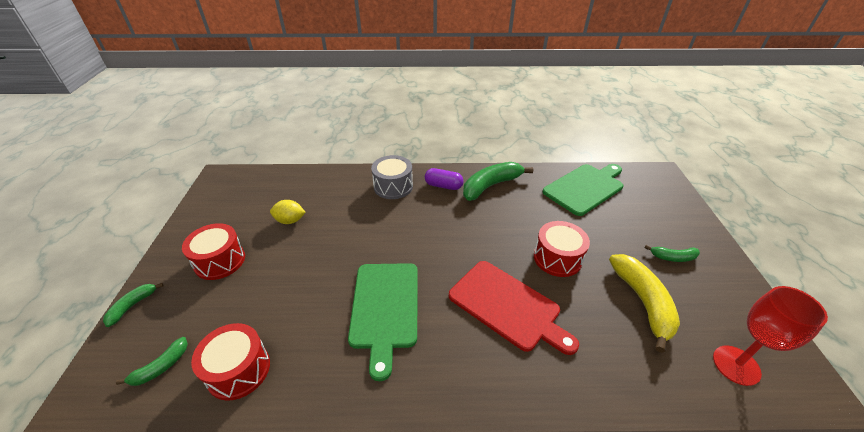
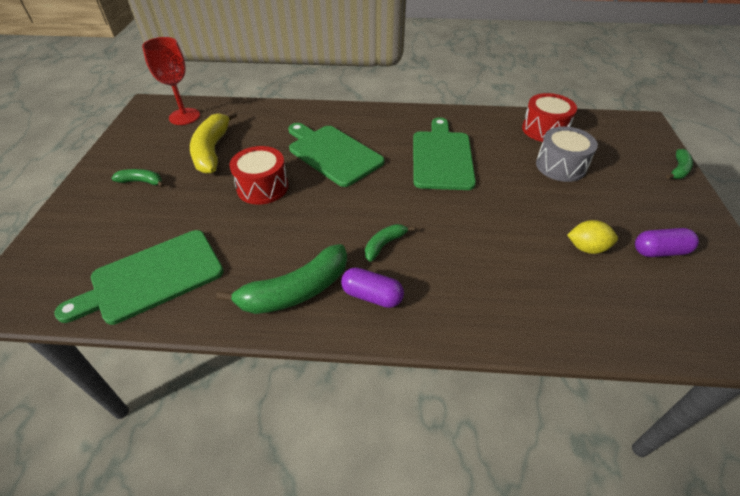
camera: 175 degrees left, 5 degrees up
green banana [116,337,188,386] -> green banana moved to [365,224,415,261]
red drum [182,223,245,280] -> none
grey drum [371,155,413,199] -> grey drum moved to [536,126,598,182]
red cutting board [449,261,579,355] -> green cutting board [288,123,385,187]
none -> purple capsule [635,228,699,257]

